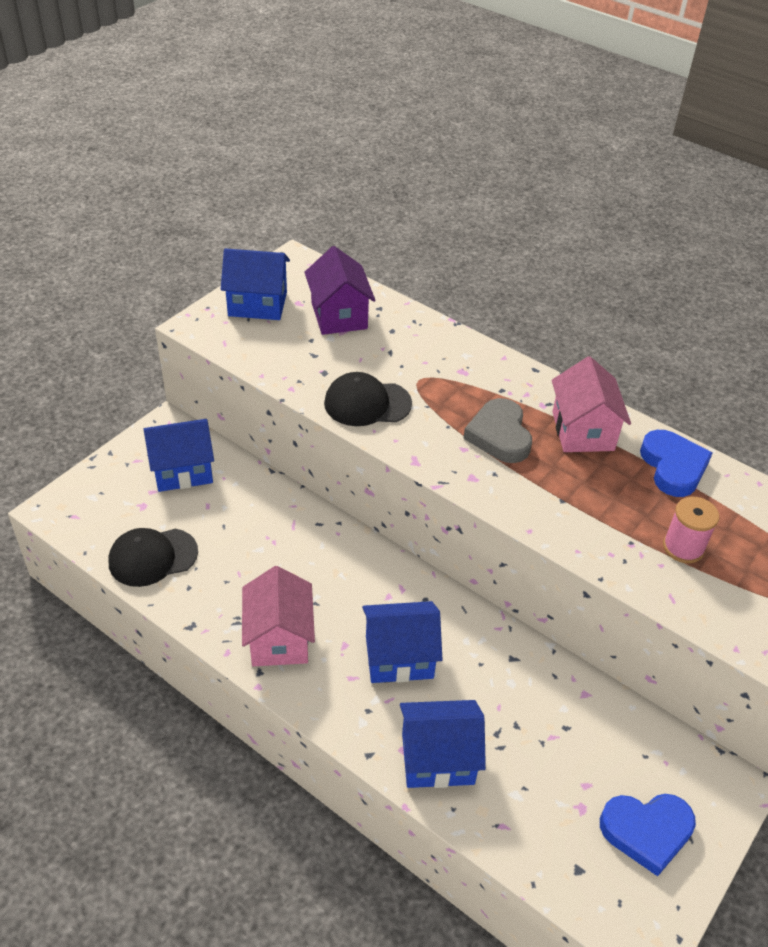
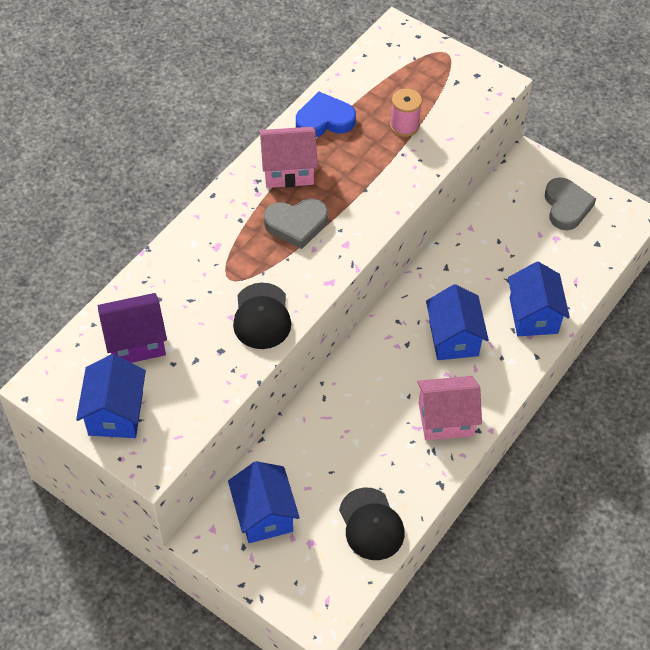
camera: 90 degrees left, 10 degrees up
blue heart [600,794,696,876] -> grey heart [545,178,596,230]

